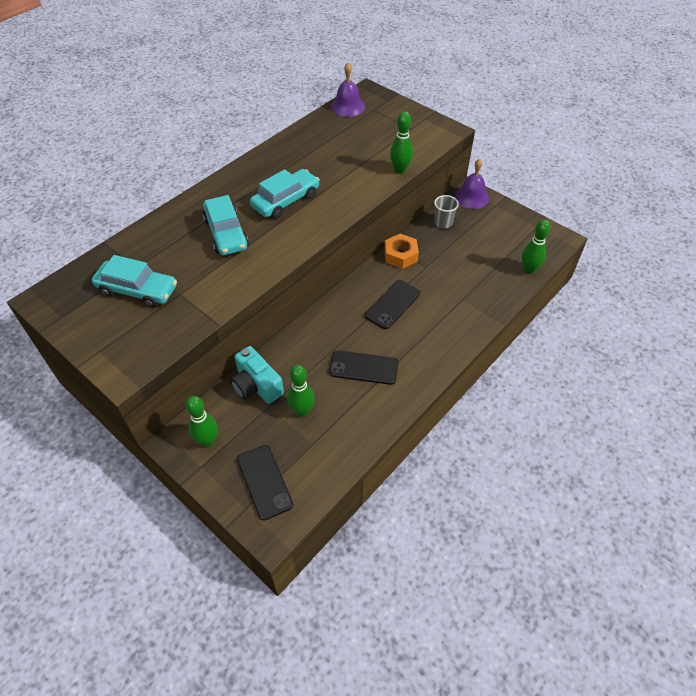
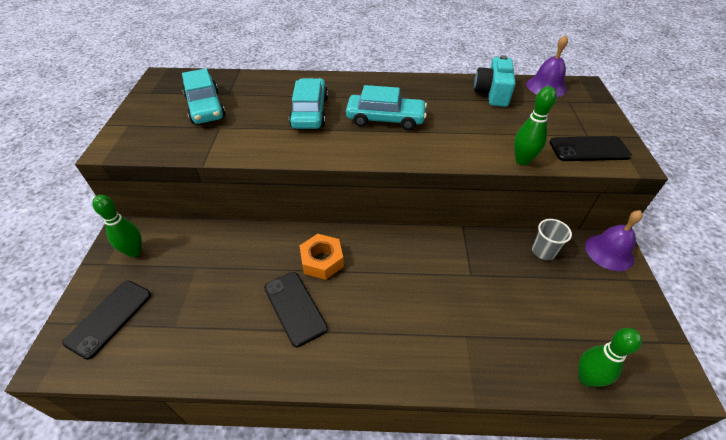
camera: 50 degrees right, 5 degrees down
turquoise car [203,195,249,255] -> turquoise car turned 150 degrees clockwise [289,78,328,129]
turquoise camera [230,346,284,404] -> turquoise camera moved to [474,55,515,107]
green bowling pin [287,365,315,417] -> none
black phone [365,280,420,329] -> black phone moved to [550,136,632,161]
orange nut [384,234,419,269] -> orange nut moved to [300,234,344,280]

